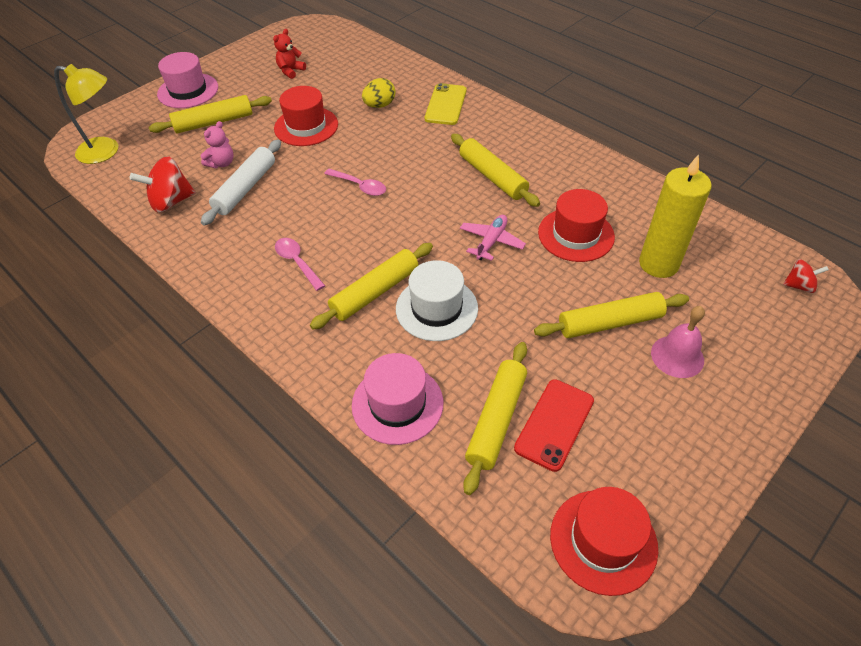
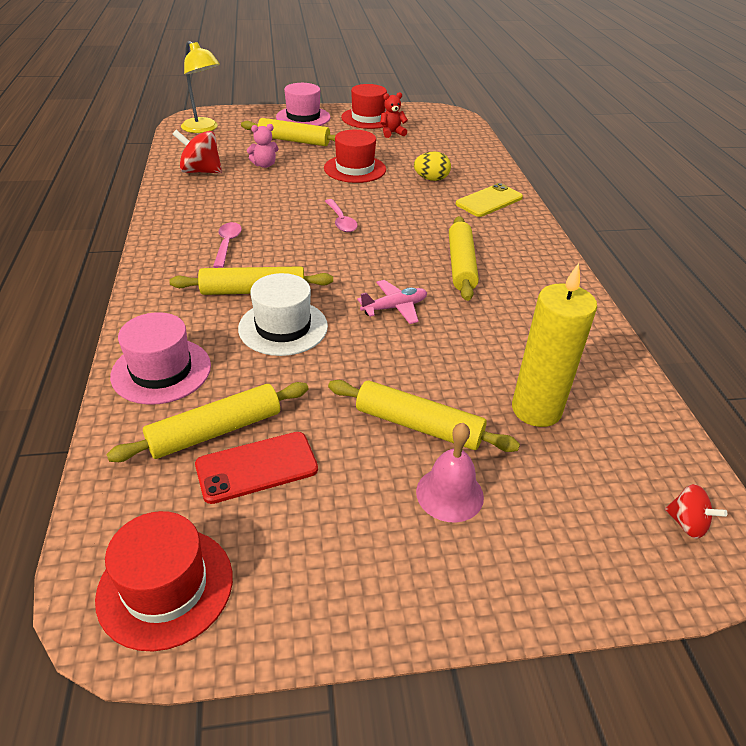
camera: 35 degrees right, 10 degrees down
white rolling pin [201,140,281,226] -> none
red hat [538,189,615,262] -> red hat moved to [341,84,387,129]

